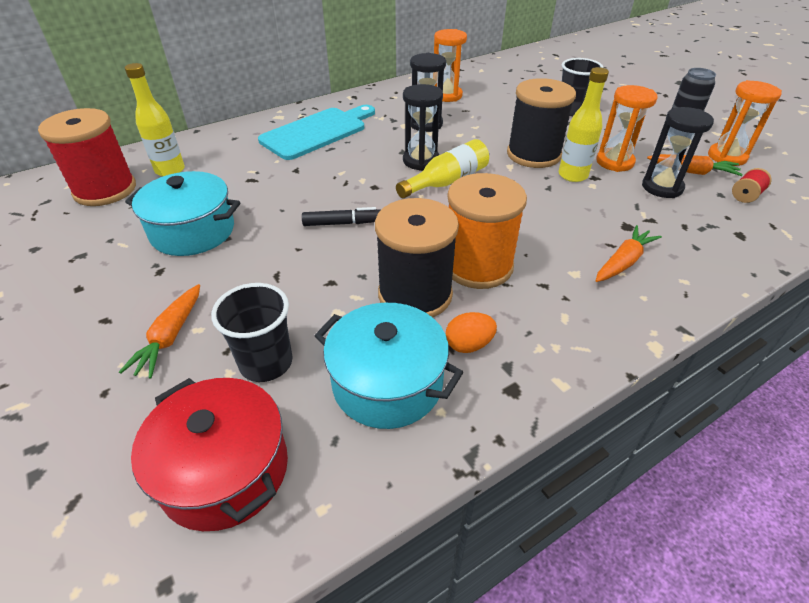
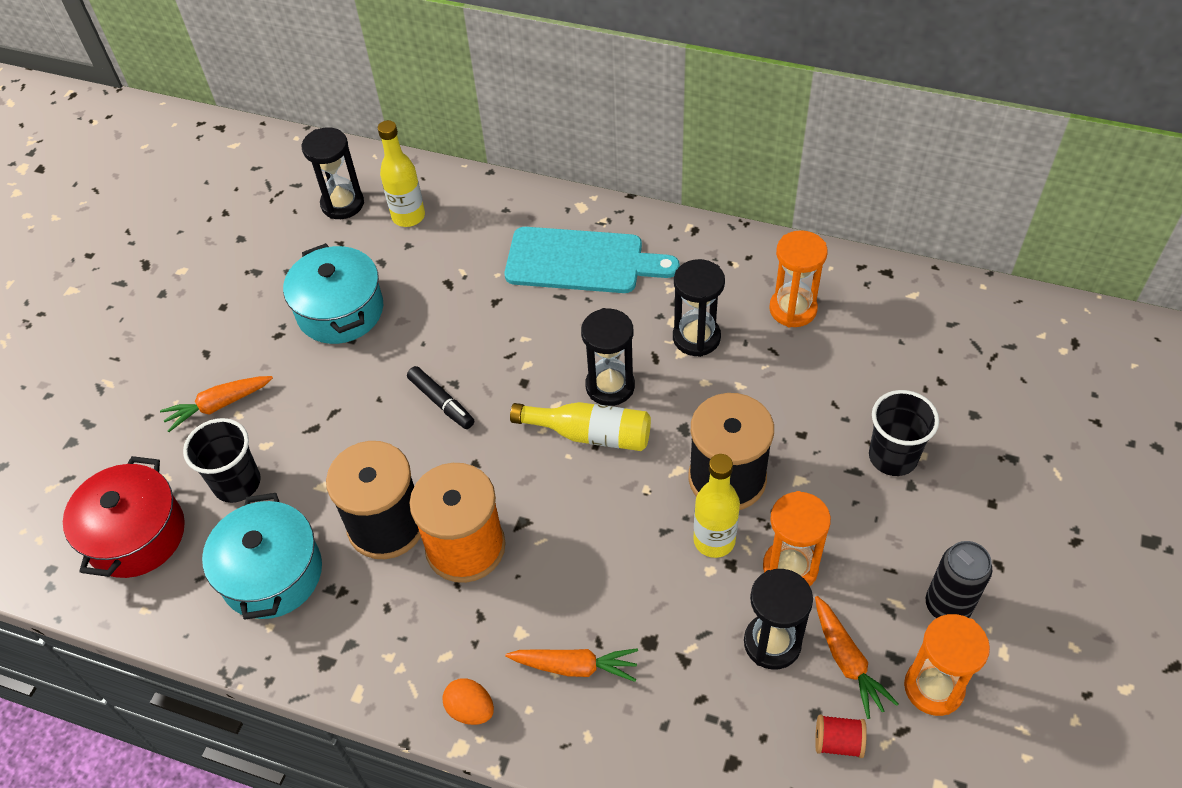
camera: 55 degrees right, 10 degrees up
red spool [38,108,136,206] -> black hourglass [302,127,364,219]
orange egg [446,312,497,353] -> orange egg moved to [442,678,494,725]

